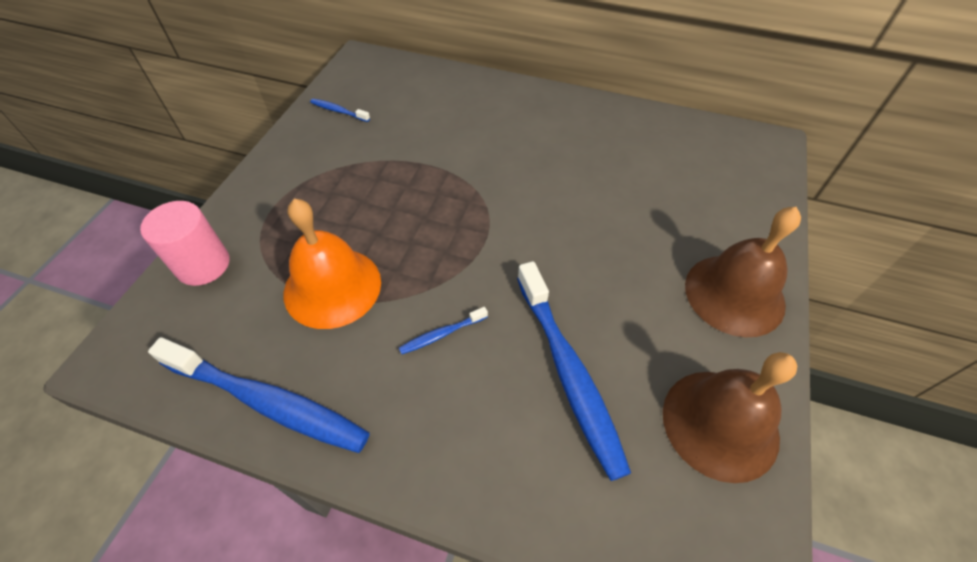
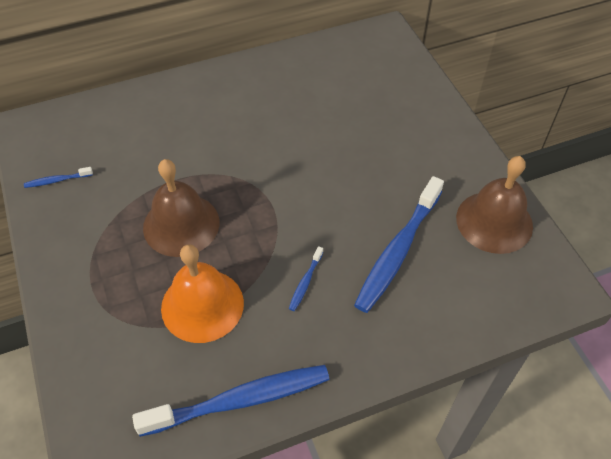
camera: 40 degrees left, 0 degrees up
pink cylinder [140,201,230,286] -> none
blue toothbrush [517,261,631,481] -> blue toothbrush turned 90 degrees clockwise [354,176,444,313]
brown bell [685,207,801,337] -> brown bell moved to [143,159,220,257]

